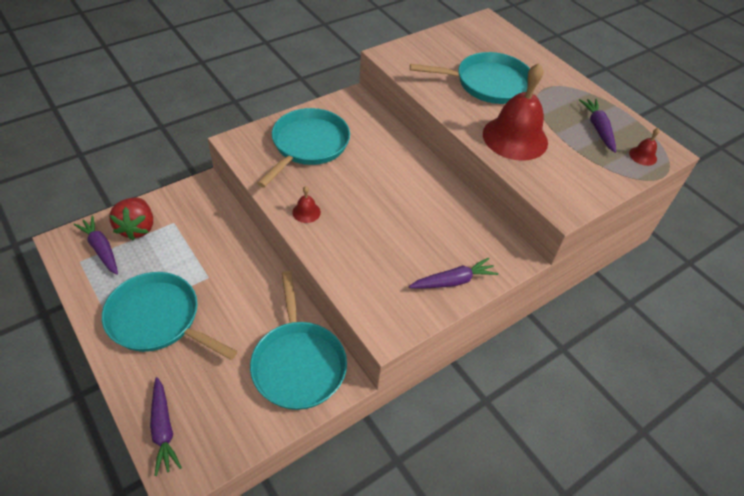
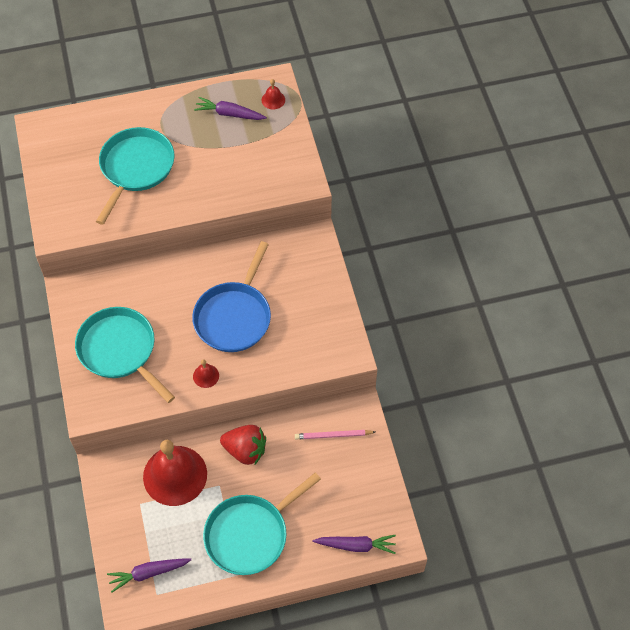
camera: 65 degrees left, 10 degrees up
red strawberry [109,197,153,240] -> red strawberry moved to [220,425,266,465]
turquoise pan [250,271,347,410] -> pink pencil [295,430,375,440]
purple carrot [409,258,498,289] -> none
red bell [483,63,548,161] -> red bell moved to [143,440,207,506]
none -> blue pan [192,241,271,352]

